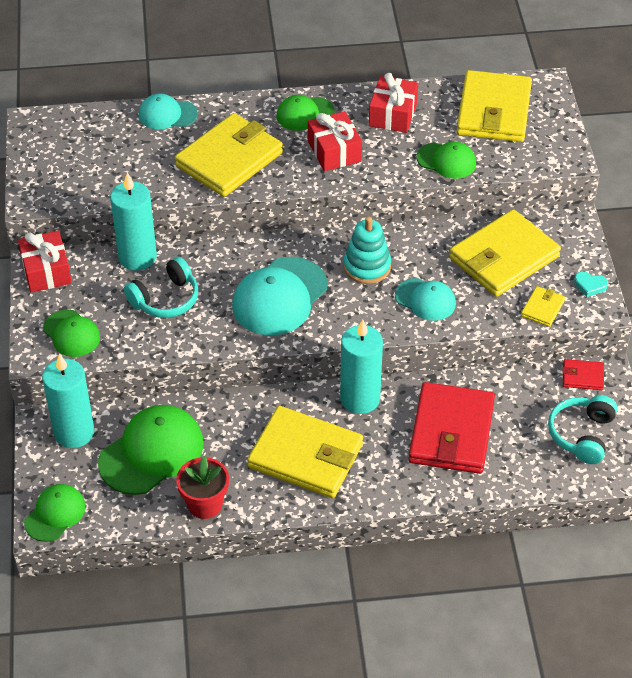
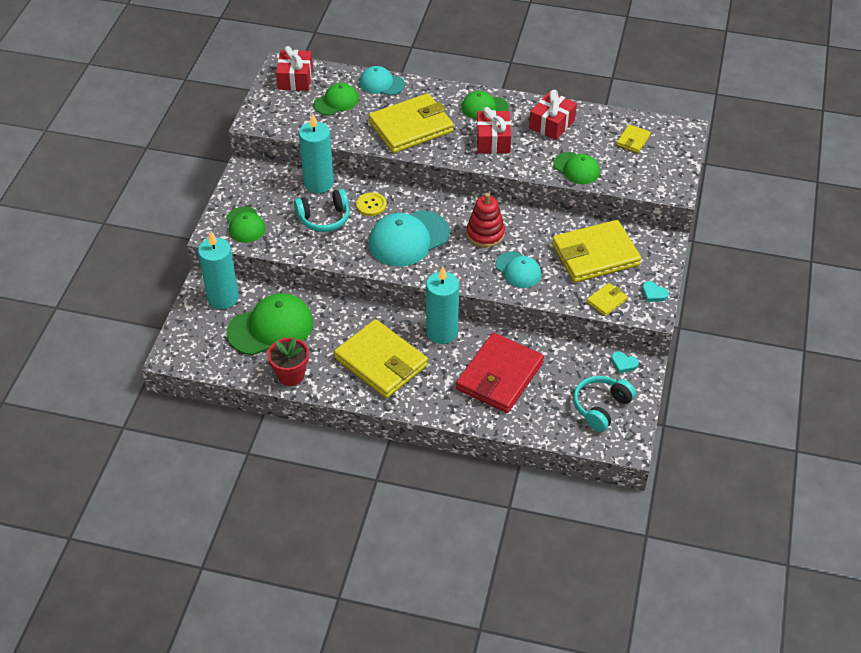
camera: 20 degrees right, 0 degrees up
red gift [18,231,72,293] -> red gift moved to [276,46,313,91]
green cap [24,484,86,542] -> green cap moved to [314,83,359,115]
turquoise stacking toy [343,217,391,284] -> red stacking toy [466,193,505,248]
yellow wallet [457,70,532,142] -> yellow wallet [616,124,651,153], size x0.44
red wallet [562,359,604,390] -> turquoise heart [611,351,639,373]
none -> yellow button [356,192,387,216]

